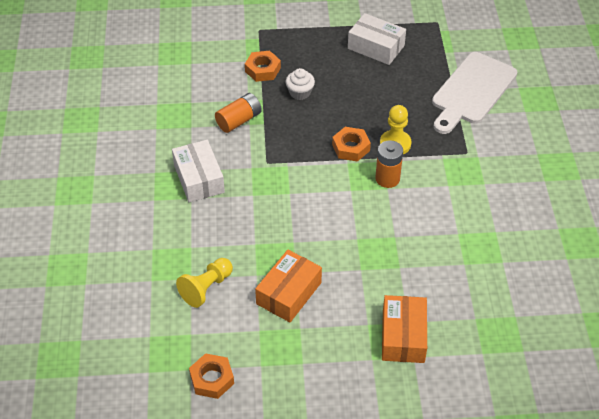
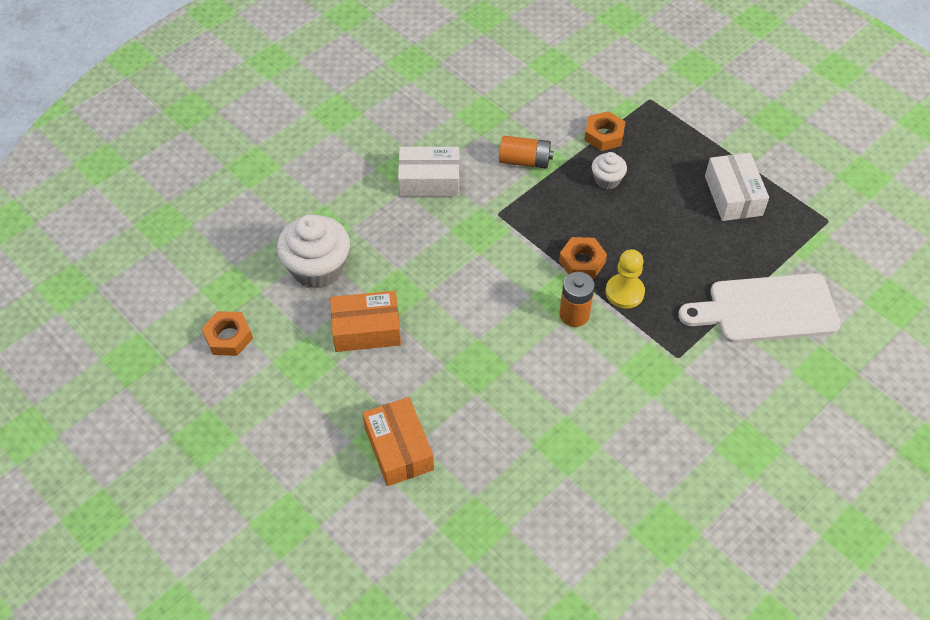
camera: 50 degrees right, 5 degrees up
white box [172,140,225,202] -> white box turned 60 degrees clockwise [398,147,459,197]
yellow pawn [176,258,233,308] -> white cupcake [277,214,350,289]
orange box [382,295,427,363] -> orange box turned 75 degrees counterclockwise [362,397,434,486]

